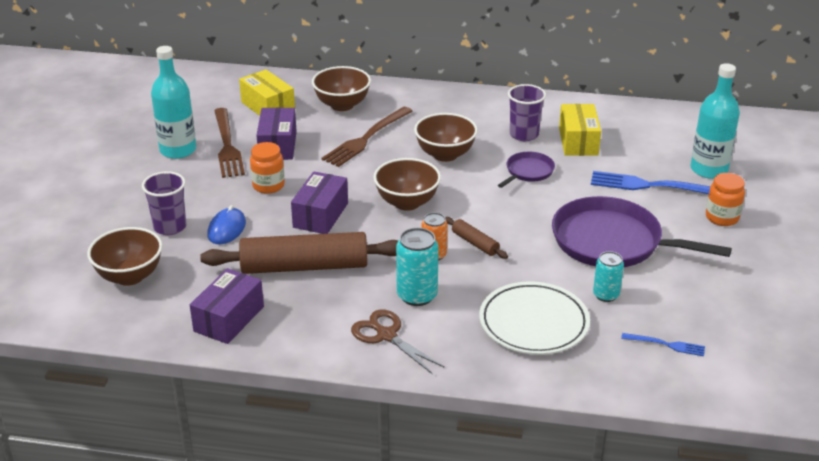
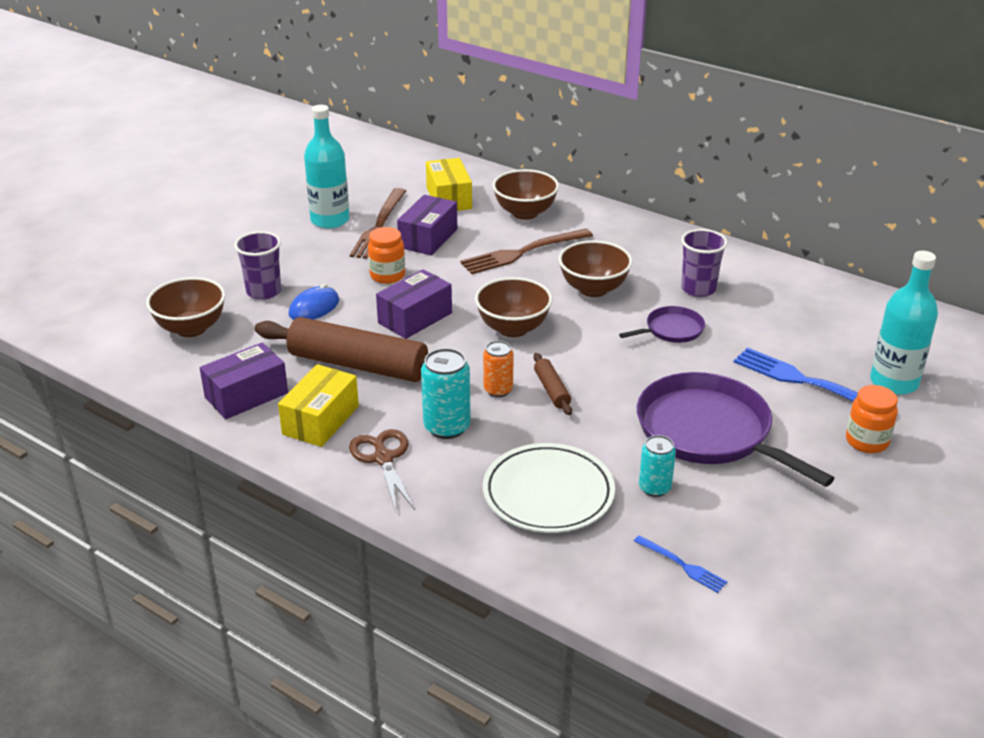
camera: 25 degrees right, 0 degrees up
yellow box [559,104,601,156] -> yellow box moved to [278,364,359,447]

